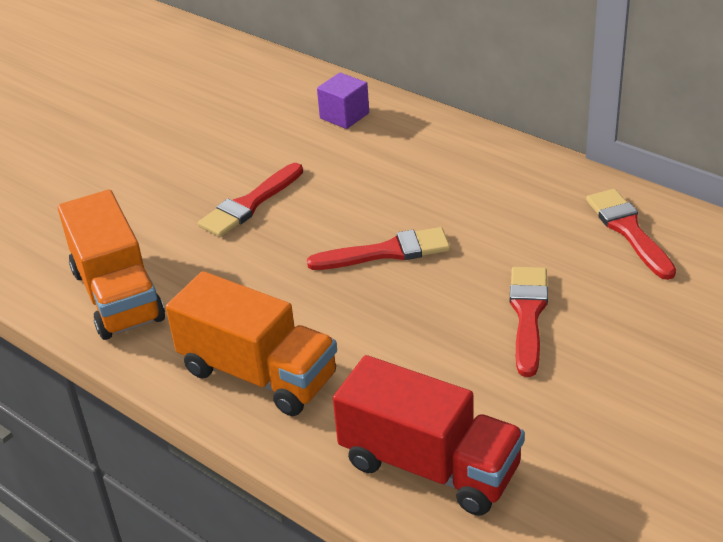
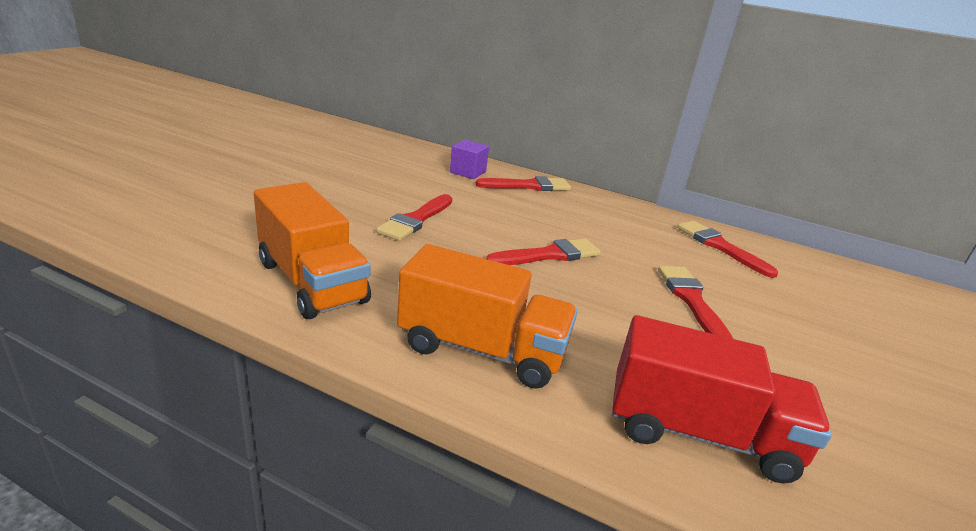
camera: 20 degrees left, 10 degrees down
none -> red brush [475,176,571,191]

